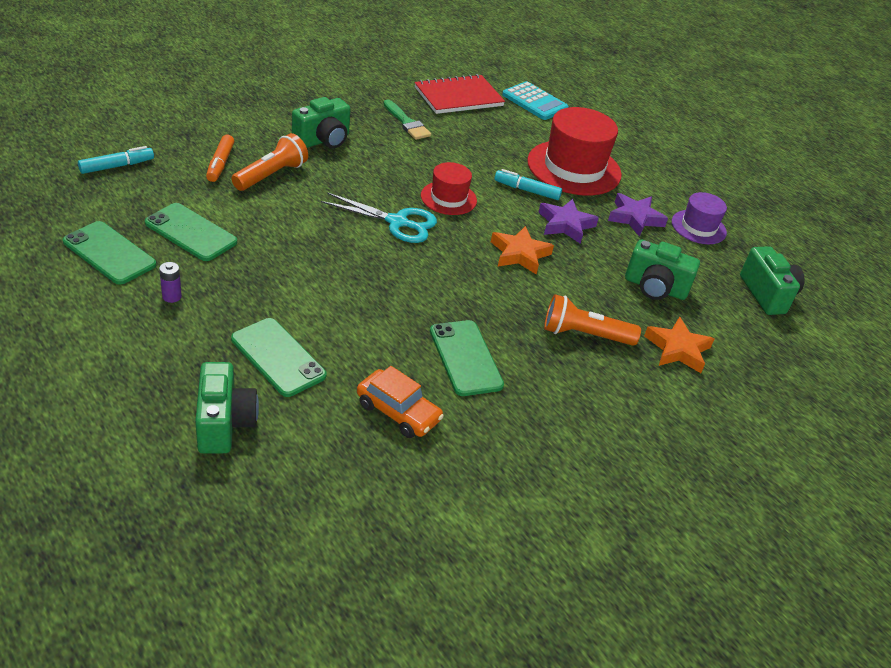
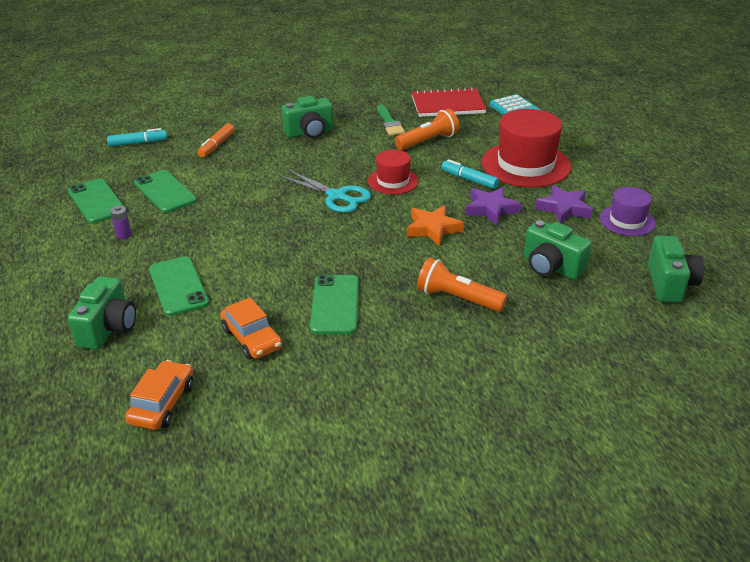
camera: 25 degrees right, 5 degrees down
orange flashlight [231,133,308,191] -> orange flashlight moved to [395,109,459,150]
orange star [644,317,714,373] -> none
none -> orange car [125,360,194,430]

